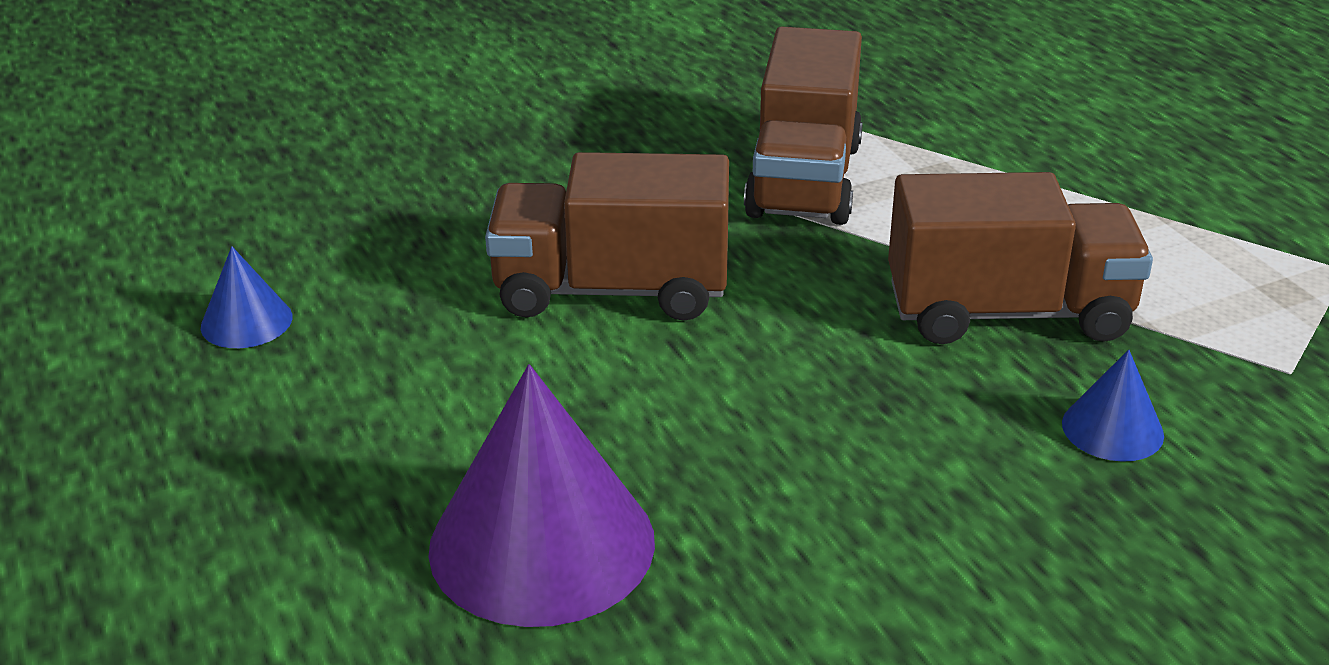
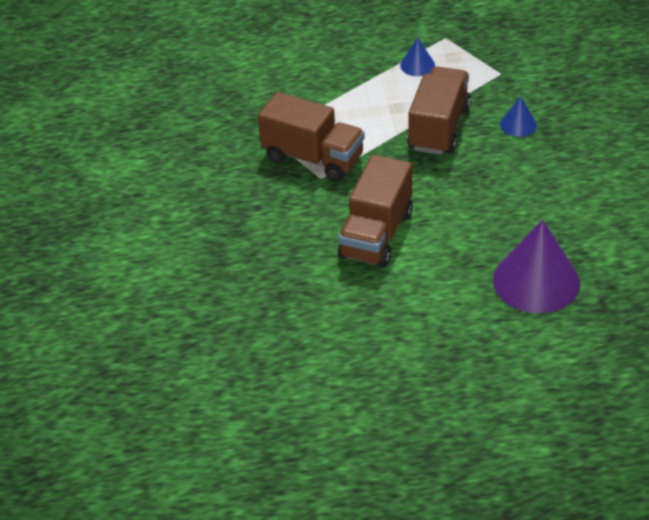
camera: 70 degrees left, 10 degrees up
blue cone [201,246,292,348] -> blue cone moved to [400,38,435,76]

